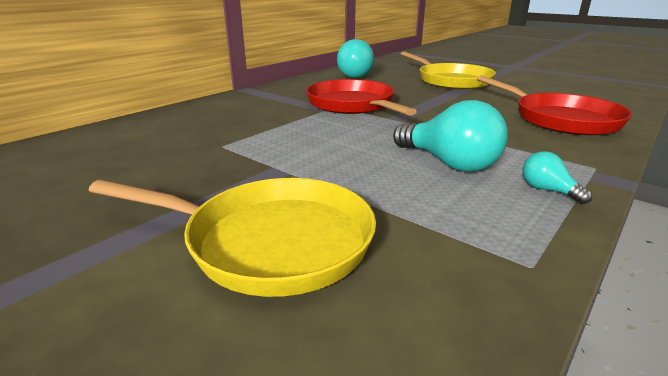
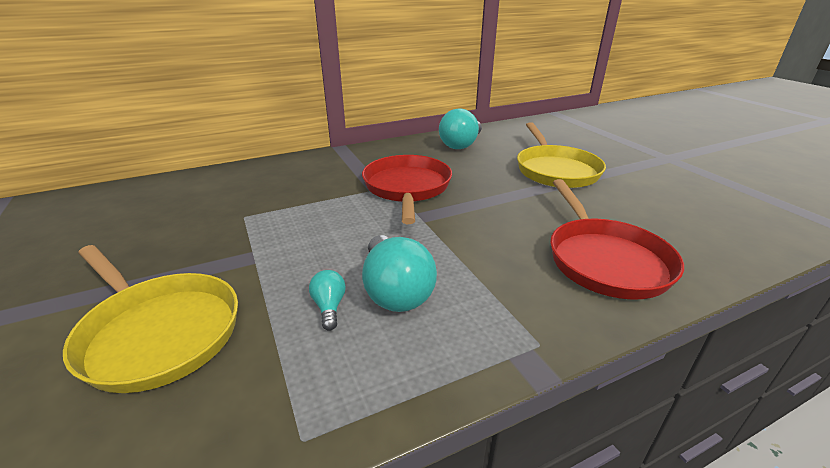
camera: 25 degrees right, 5 degrees up
turquoise light bulb [523,151,592,204] -> turquoise light bulb moved to [309,270,346,331]

